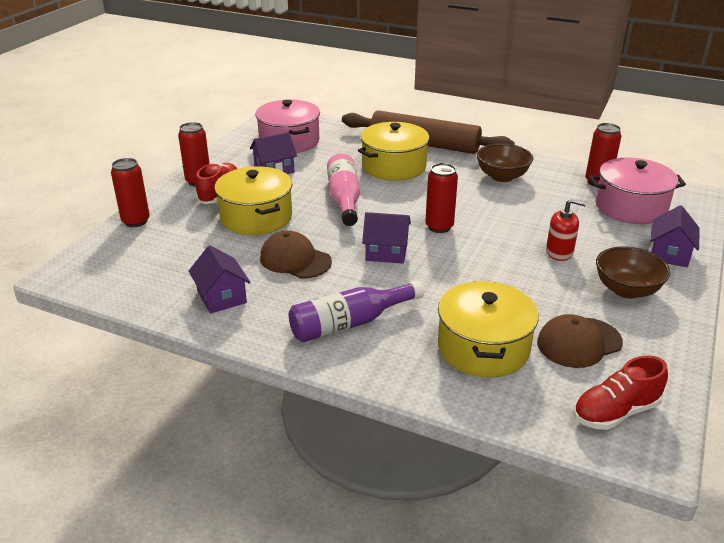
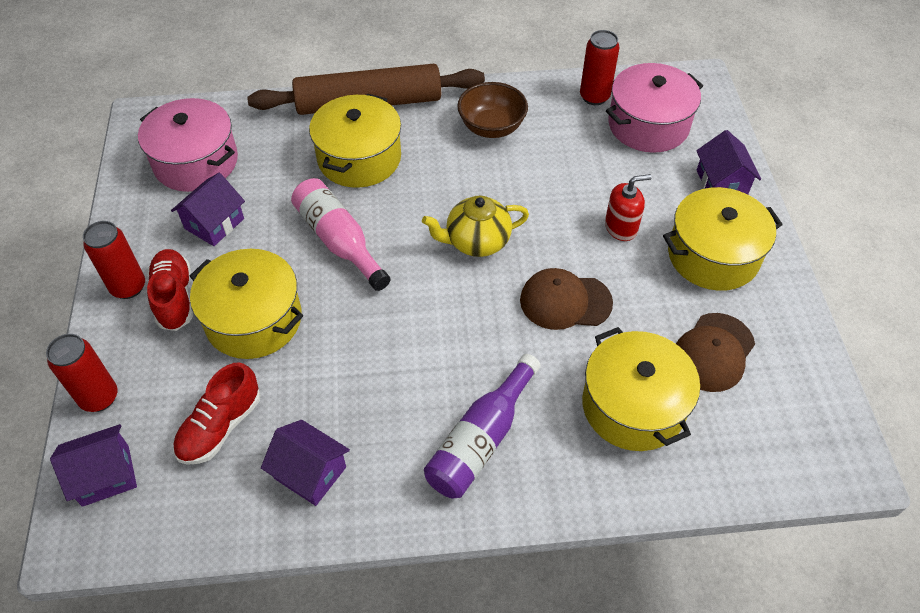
camera: 30 degrees left, 20 degrees up
brown cap [260,230,332,278] -> brown cap moved to [520,268,613,330]
purple house [362,212,411,264] -> purple house moved to [50,424,137,507]
red can [425,163,458,233] -> yellow teapot [422,195,529,257]
red shoe [573,355,668,430] -> red shoe moved to [173,362,261,465]
brown bowl [596,246,670,299] -> yellow pot [663,187,783,291]

